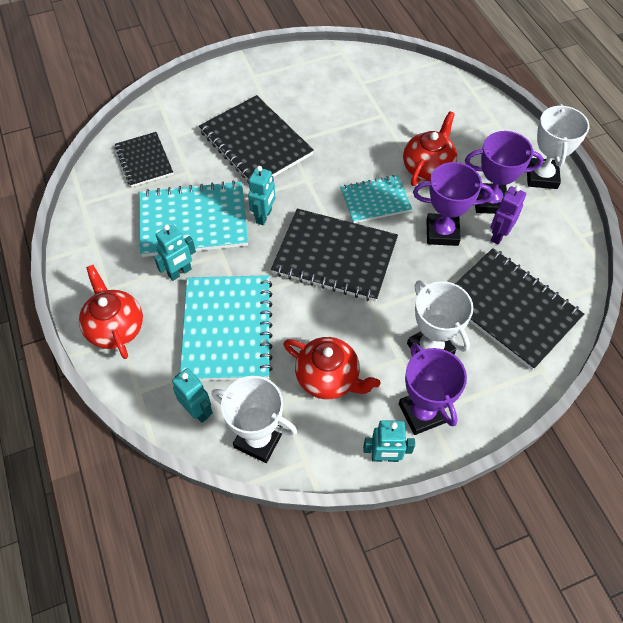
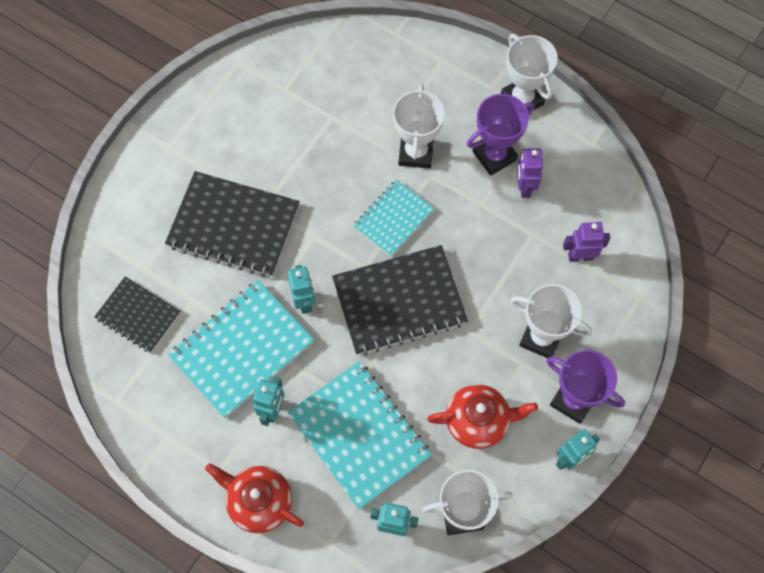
camera: 35 degrees left, 10 degrees up
red teapot [403,111,457,186] -> white trophy [393,85,445,169]
purple trophy [413,162,493,246] -> none
black notebook [455,248,584,370] -> purple robot [563,222,610,262]

